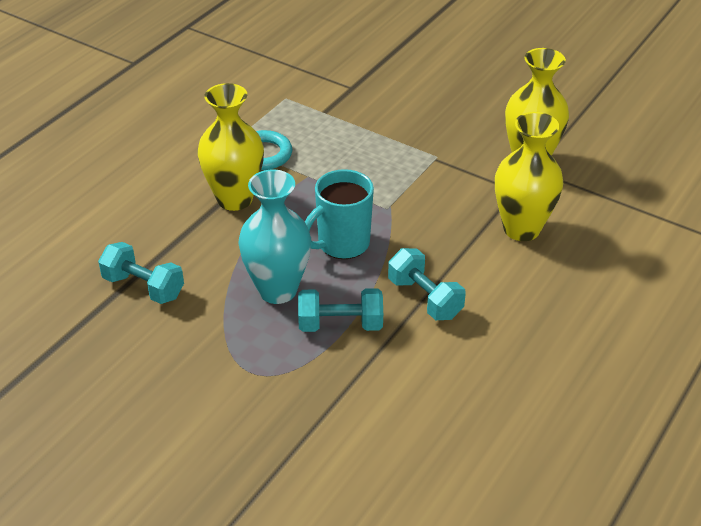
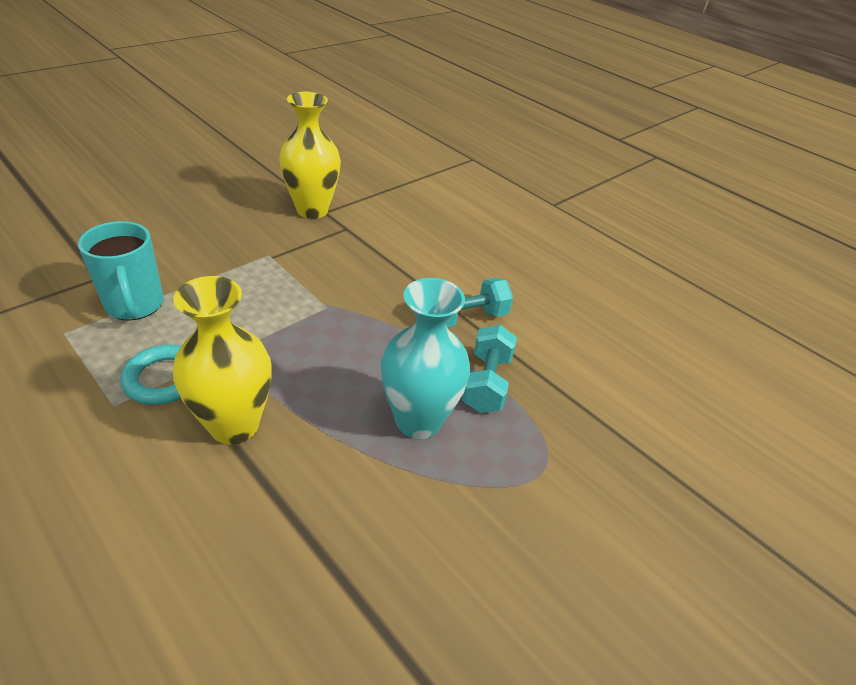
camera: 80 degrees left, 0 degrees up
turquoise dumbbell [98,242,184,304] -> none
turquoise mug [305,169,374,259] -> turquoise mug moved to [78,221,164,321]
yellow vase [495,112,563,241] -> none

